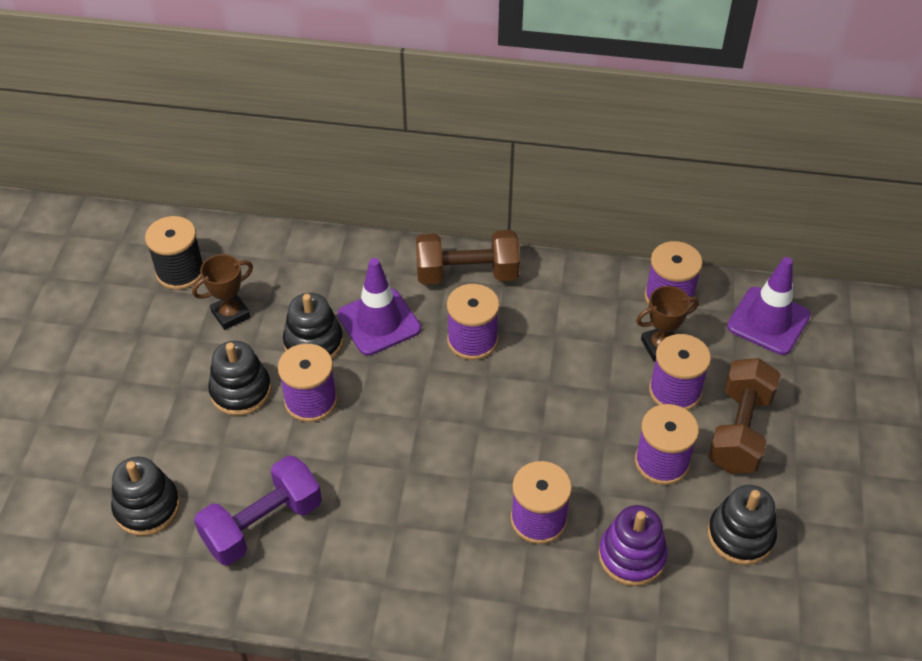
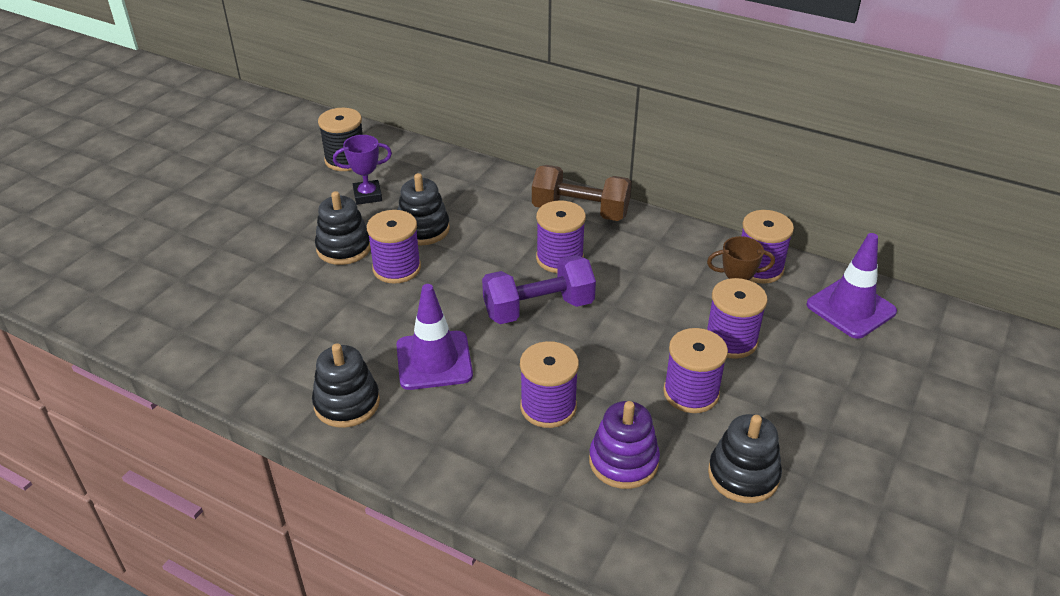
camera: 20 degrees right, 10 degrees down
black stacking toy [111,457,180,536] -> black stacking toy moved to [312,343,380,428]
brown trophy [192,254,253,330] -> purple trophy [333,135,392,205]
purple dumbbell [194,456,322,565] -> purple dumbbell moved to [482,255,596,324]
purple traffic cone [337,258,421,356] -> purple traffic cone moved to [396,284,473,390]
brown dumbbell [708,358,781,473] -> none

